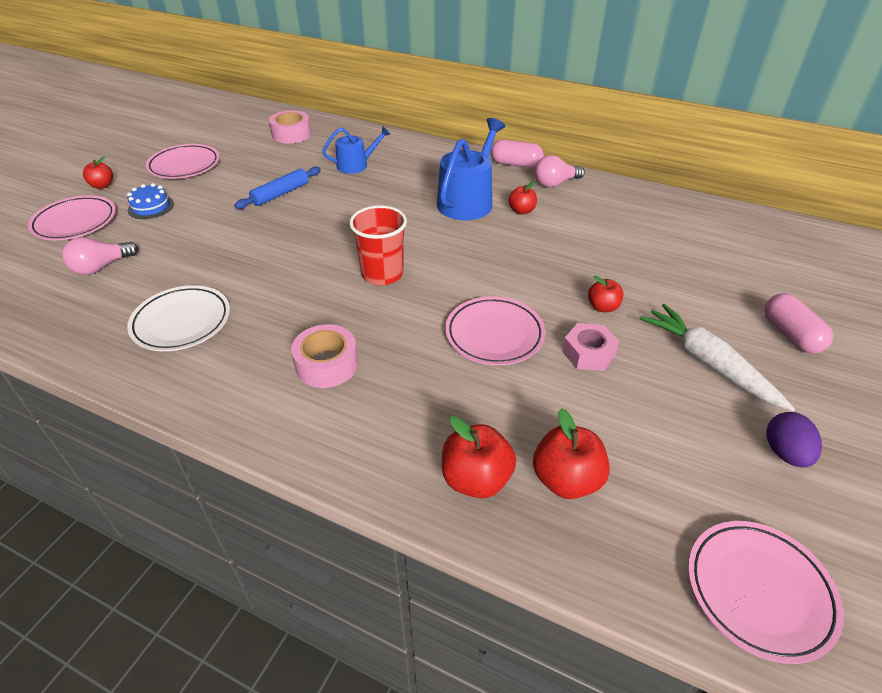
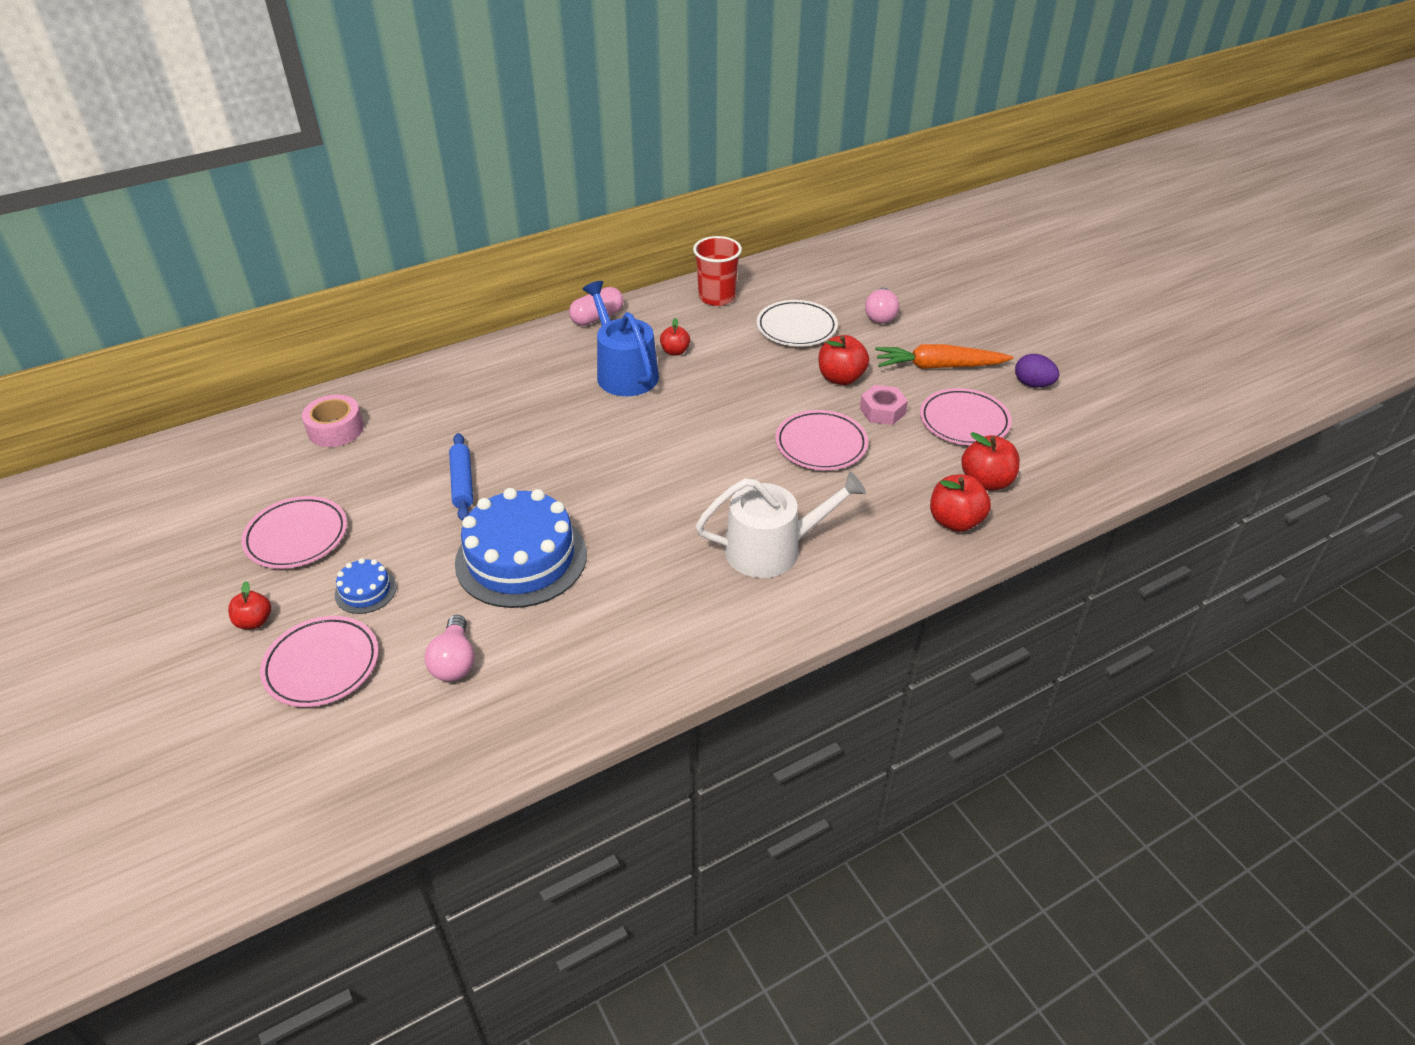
camera: 55 degrees left, 0 degrees up
white plate [127,285,230,351] -> white plate moved to [757,300,838,346]
pink tape [291,324,358,388] -> white watering can [696,472,866,578]
blue watering can [322,126,391,174] -> none
red cup [349,205,407,285] -> red cup moved to [693,236,742,306]
pink light bulb [535,155,585,188] -> pink light bulb moved to [865,287,899,323]
red apple [588,276,623,312] -> red apple [819,335,869,385], size x1.62
white carrot [640,304,795,412] -> orange carrot [875,344,1013,369]
pink plate [688,521,844,664] -> pink plate moved to [920,388,1012,446]
pink capsule [764,293,833,354] -> none
none -> blue cake [455,488,587,608]

